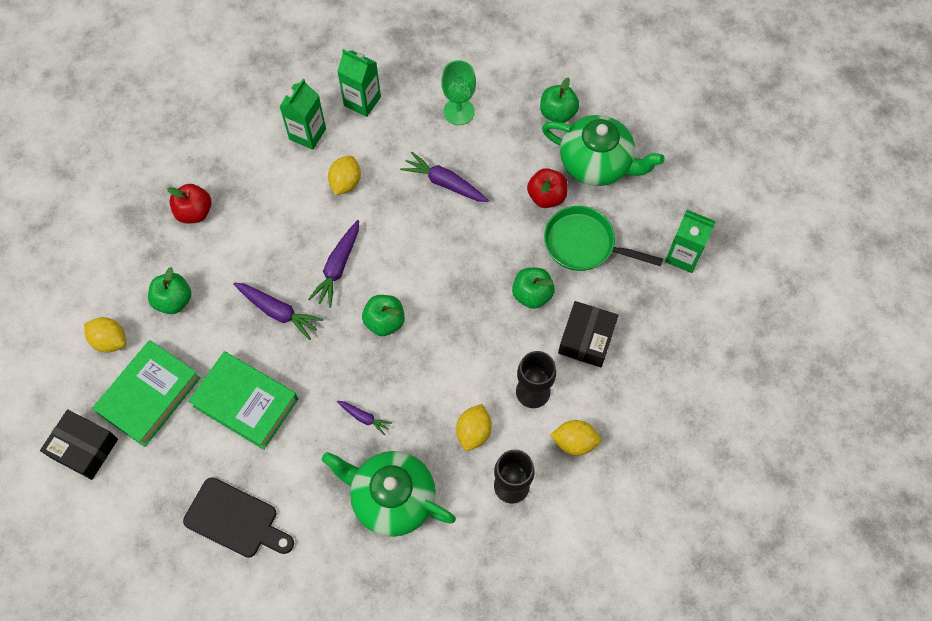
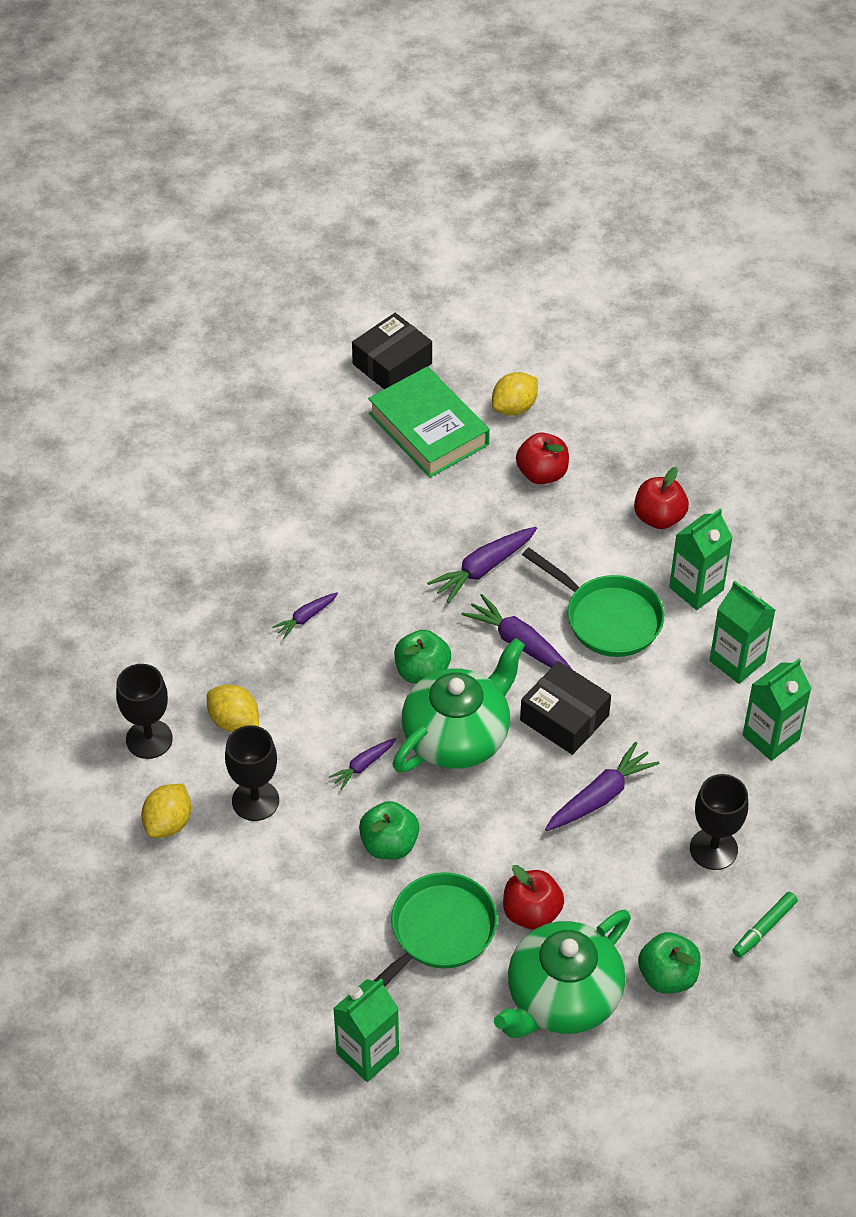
camera: 110 degrees right, 15 degrees down
green apple [148,267,191,314] -> red apple [516,432,569,484]
black cutting board [183,477,294,558] -> none
green book [188,351,298,450] -> none
green teapot [322,451,456,537] -> green teapot moved to [393,638,525,773]
yellow lemon [328,156,361,195] -> none
green goblet [441,60,476,125] -> black goblet [690,774,748,870]
black box [558,301,618,367] -> black box moved to [520,661,611,755]
none -> purple carrot [329,738,396,790]
none -> green pan [522,548,664,657]
none -> green carton [669,508,733,610]
none -> green marker [732,892,798,958]

